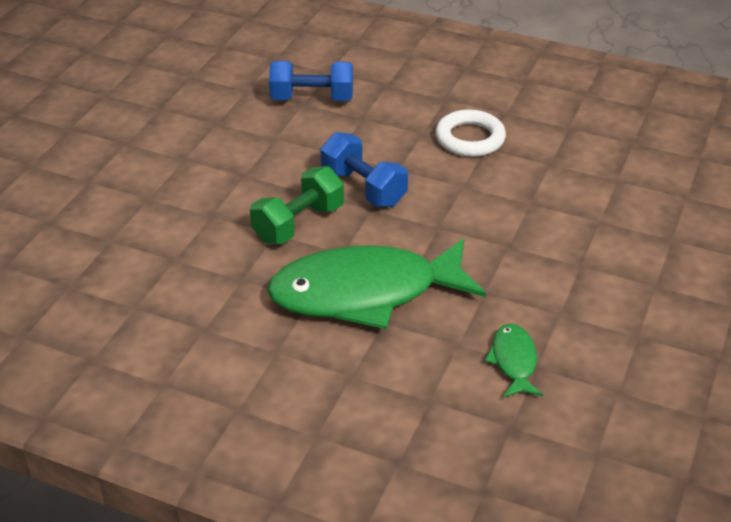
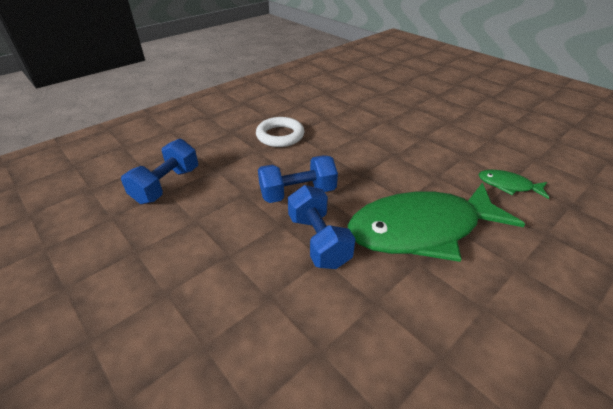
camera: 65 degrees left, 0 degrees up
green dumbbell [250,166,344,244] -> blue dumbbell [288,185,356,269]
green fish [267,239,486,329] -> green fish turned 60 degrees clockwise [347,183,525,262]

